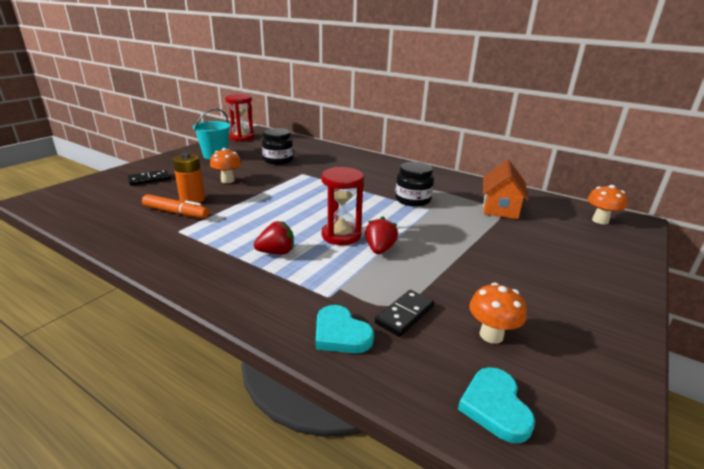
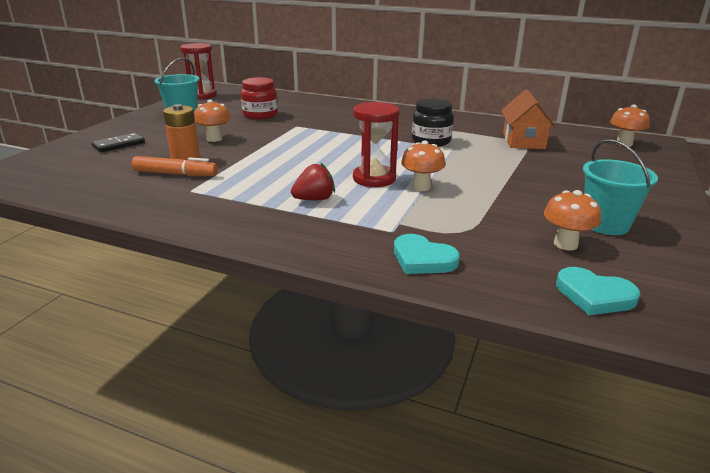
camera: 10 degrees left, 0 degrees up
black jar [262,128,293,165] -> red jar [241,77,278,120]
red strawberry [365,217,398,254] -> orange mushroom [401,141,446,191]
black domino [375,290,434,337] -> none
turquoise heart [458,367,535,443] -> turquoise heart turned 45 degrees counterclockwise [556,267,640,315]
none -> turquoise bucket [583,139,658,235]

